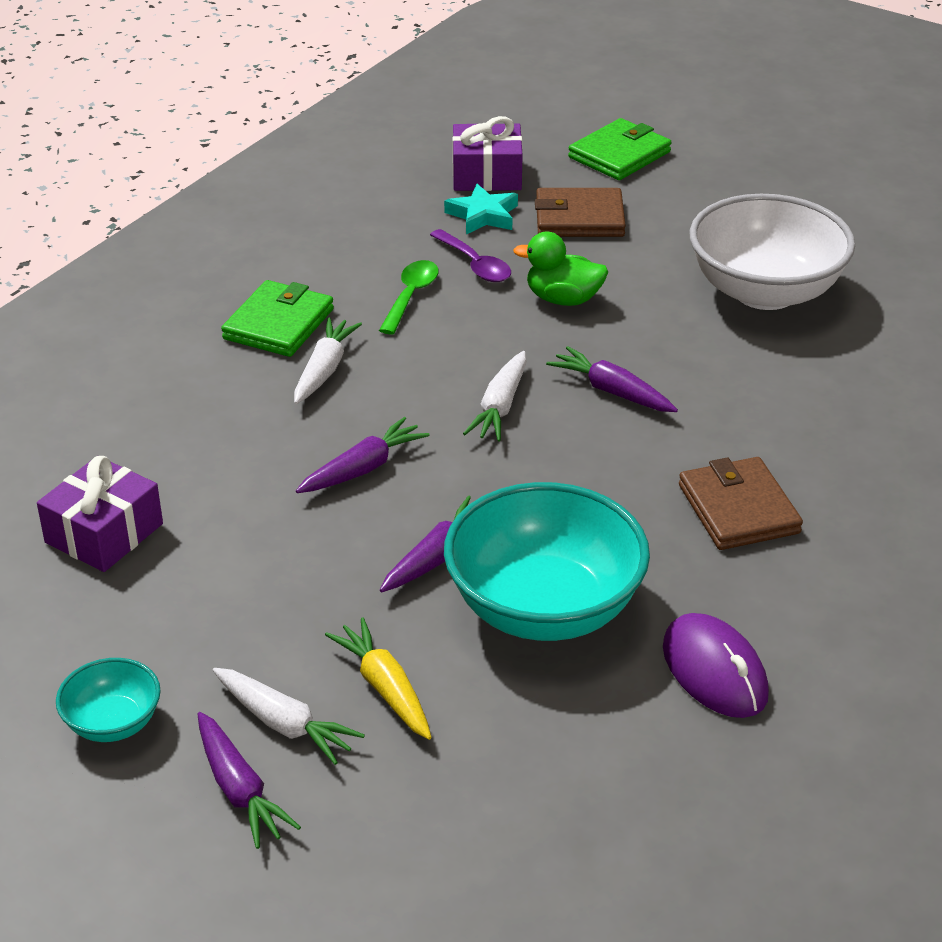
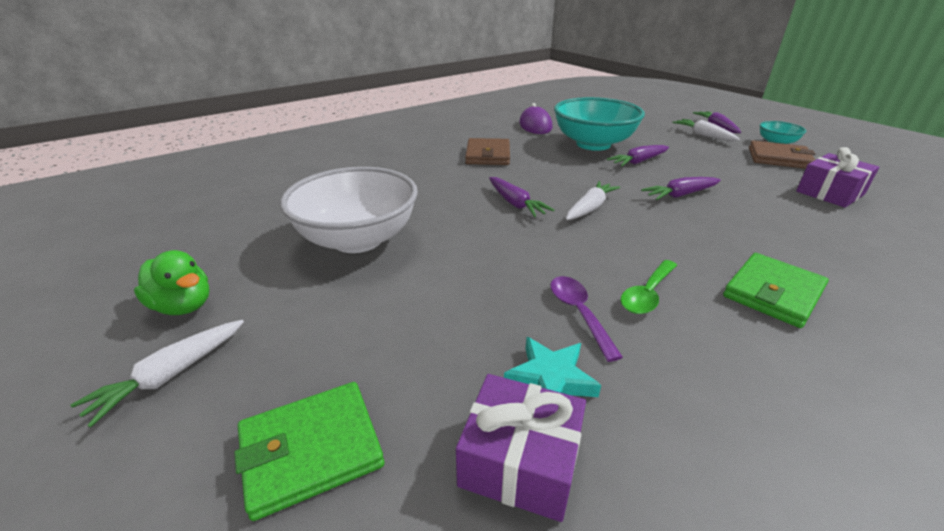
camera: 160 degrees left, 5 degrees down
white carrot [294,317,362,404] -> white carrot moved to [71,320,244,427]
yellow carrot [325,617,432,740] -> none
green duck [513,232,608,306] -> green duck moved to [134,250,210,315]
brown wallet [535,188,626,237] -> brown wallet moved to [749,140,815,169]

